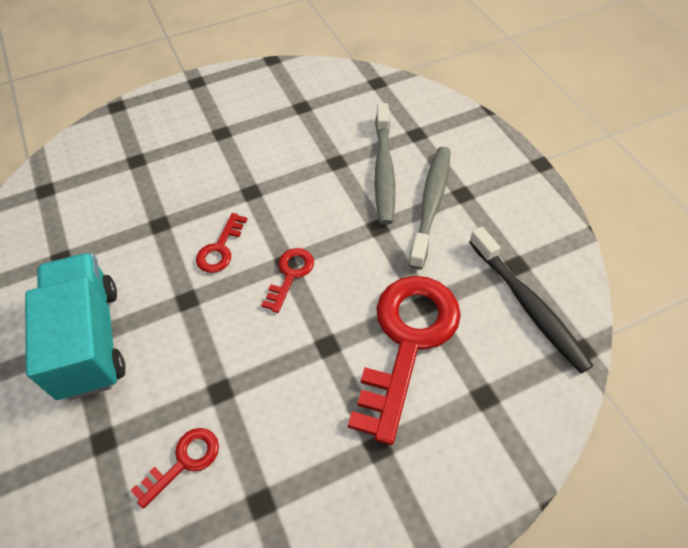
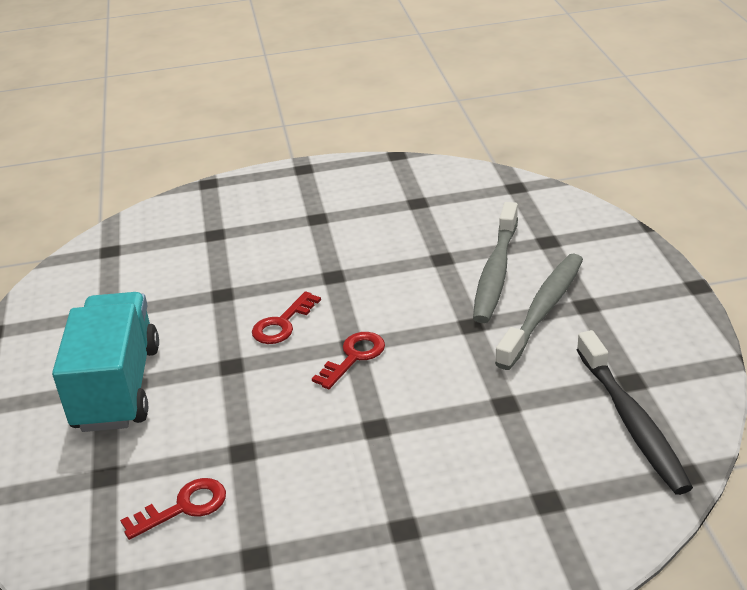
camera: 15 degrees right, 20 degrees down
red key [348,276,461,445] -> none

